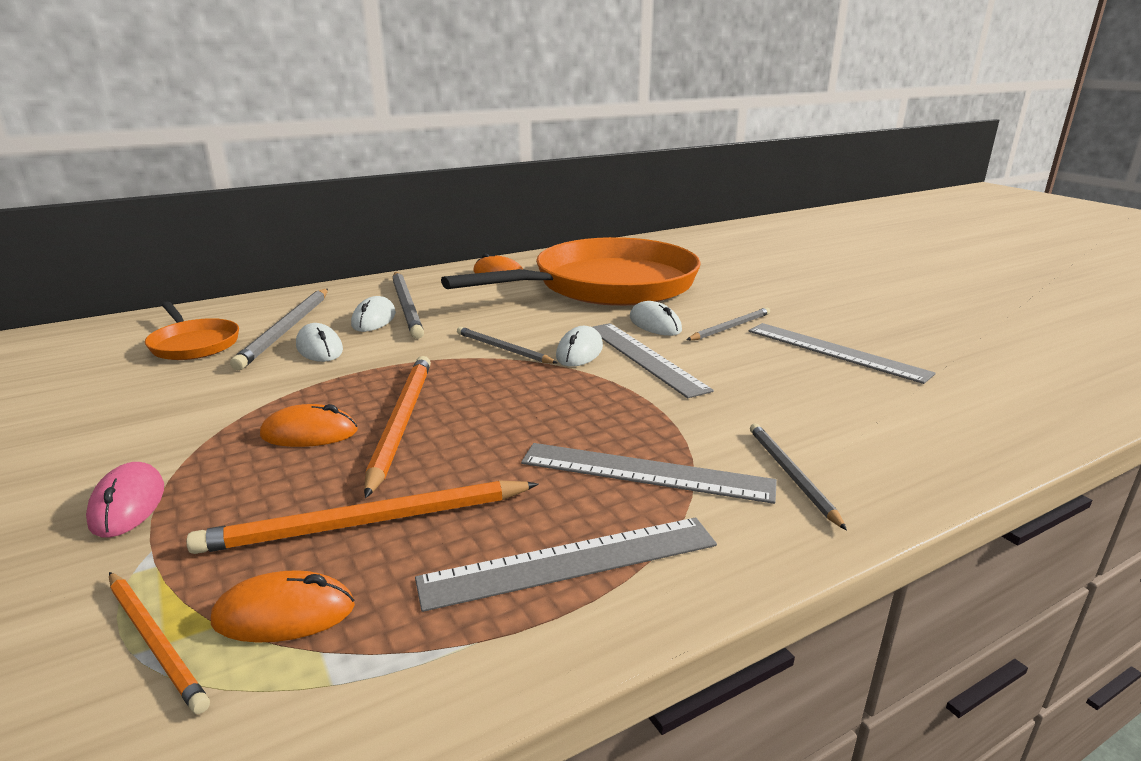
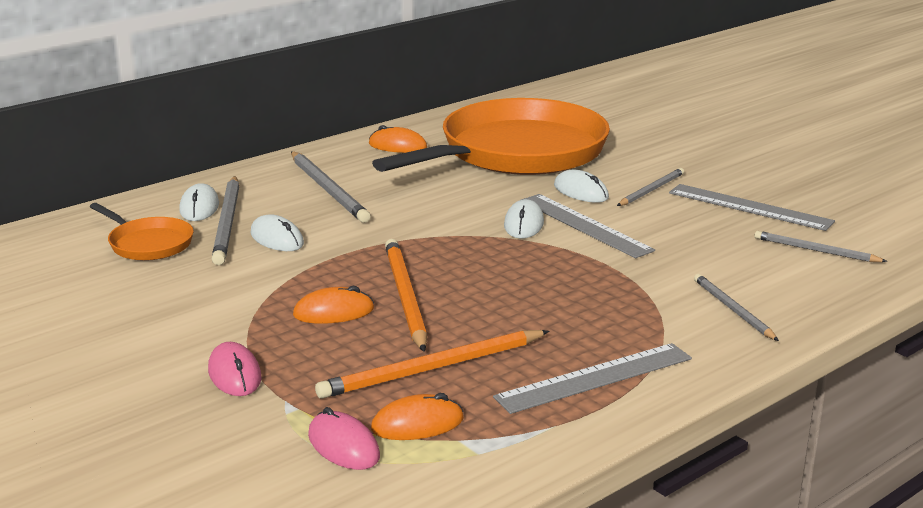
camera: 10 degrees left, 0 degrees up
orange pencil [109,572,210,714] -> pink mouse [308,407,380,470]
white mouse [351,296,396,332] -> white mouse moved to [179,183,219,221]
grey pencil [457,327,557,364] -> grey pencil moved to [755,231,888,262]
grey ruler [521,443,777,504] -> none

